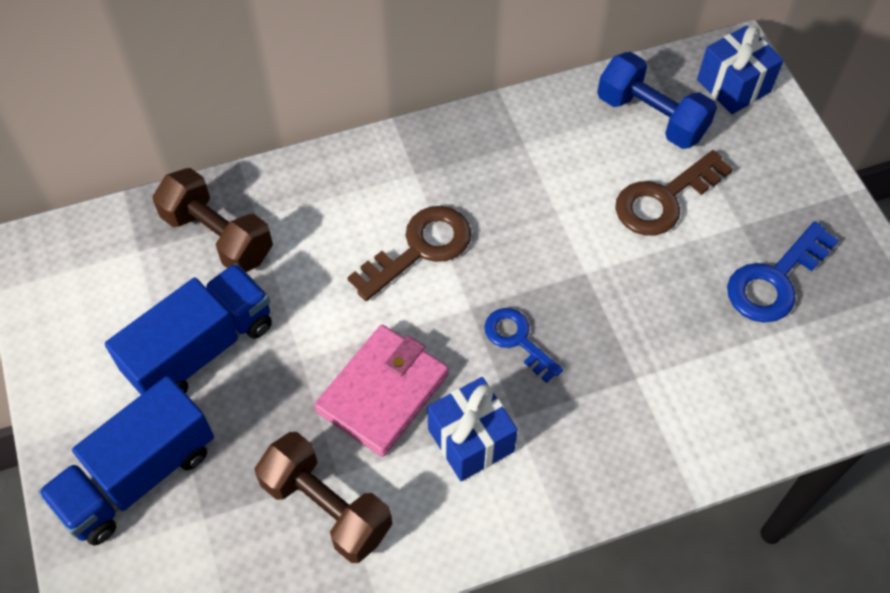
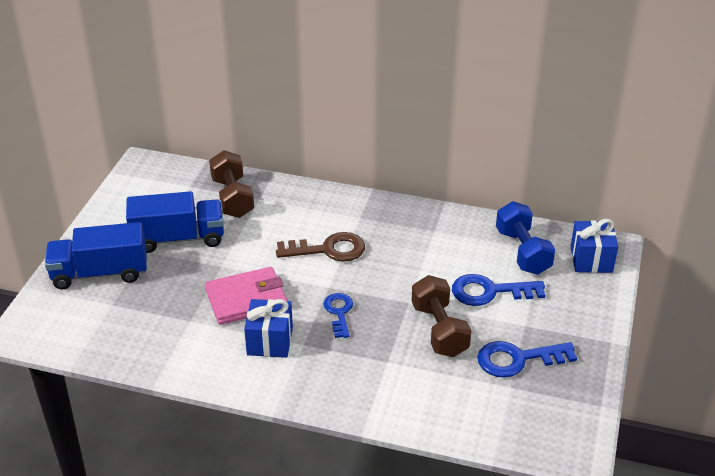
camera: 35 degrees right, 20 degrees down
brown dumbbell [255,432,392,563] -> brown dumbbell moved to [412,275,471,357]
brown key [615,150,733,236] -> blue key [452,274,545,306]

